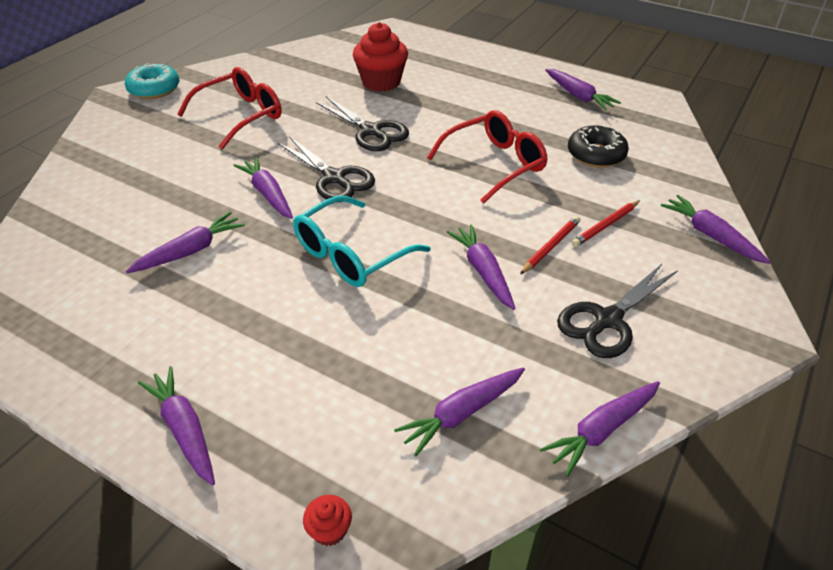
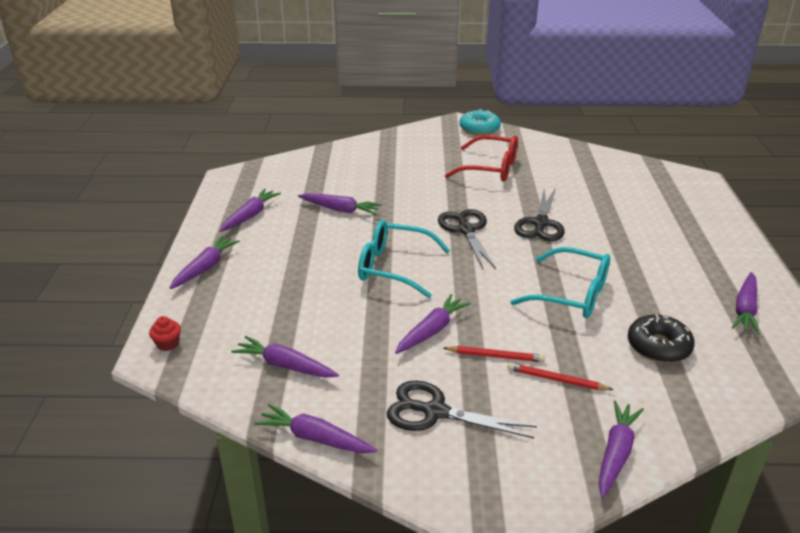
camera: 60 degrees right, 10 degrees down
purple carrot [233,157,293,219] -> purple carrot moved to [220,189,281,232]
black scissors [278,136,375,199] -> black scissors turned 150 degrees clockwise [438,209,496,269]
red cupcake [353,22,408,92] -> none
red glasses [427,110,548,204] -> turquoise glasses [510,247,610,318]

